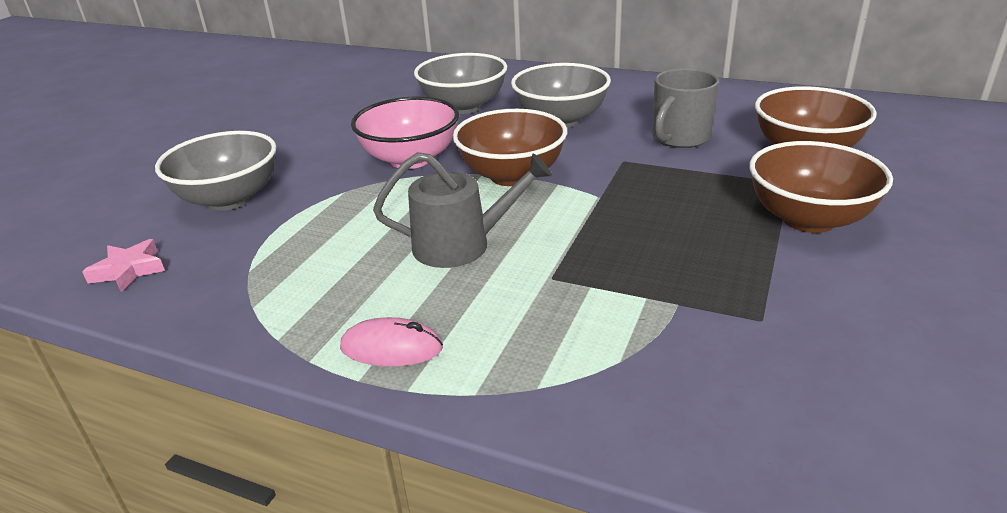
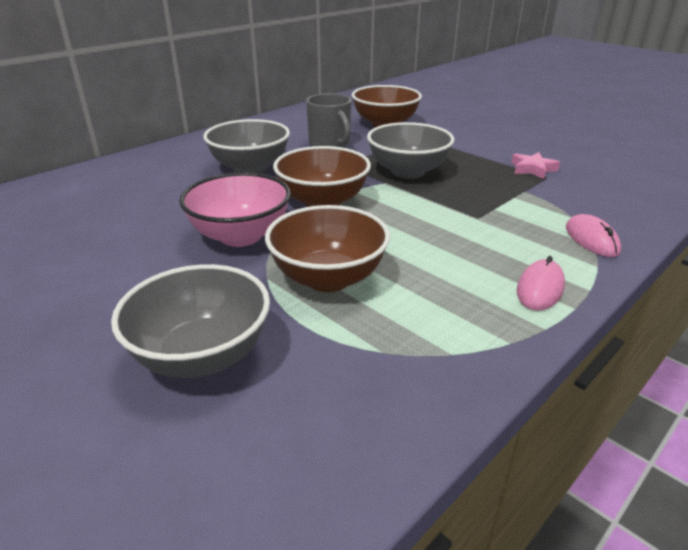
camera: 70 degrees left, 0 degrees up
pink star [82,239,165,292] -> pink star moved to [511,152,560,179]
grey watering can [373,152,552,268] -> none
grey bowl [414,53,507,114] -> grey bowl moved to [367,122,454,179]
brown bowl [749,141,893,233] -> brown bowl moved to [265,205,390,292]
none -> pink mouse [566,214,621,257]

